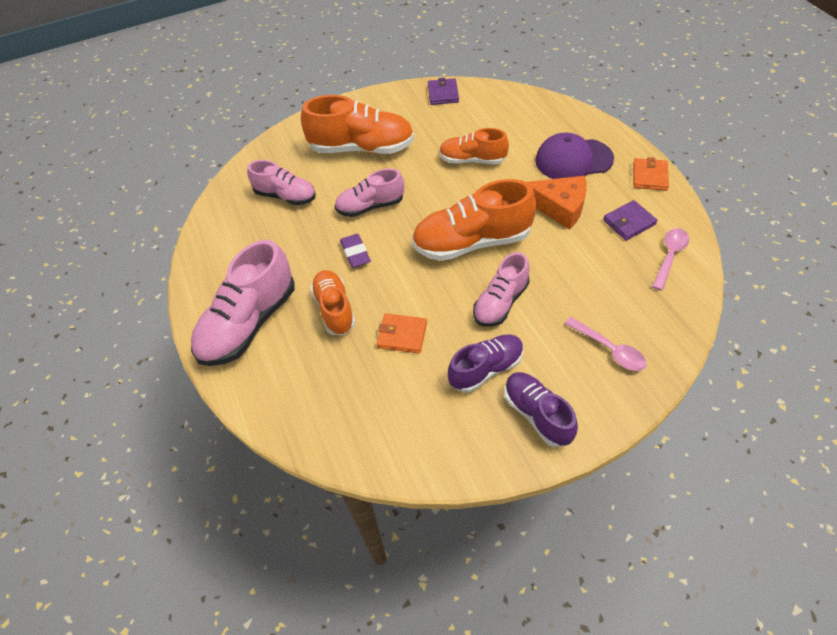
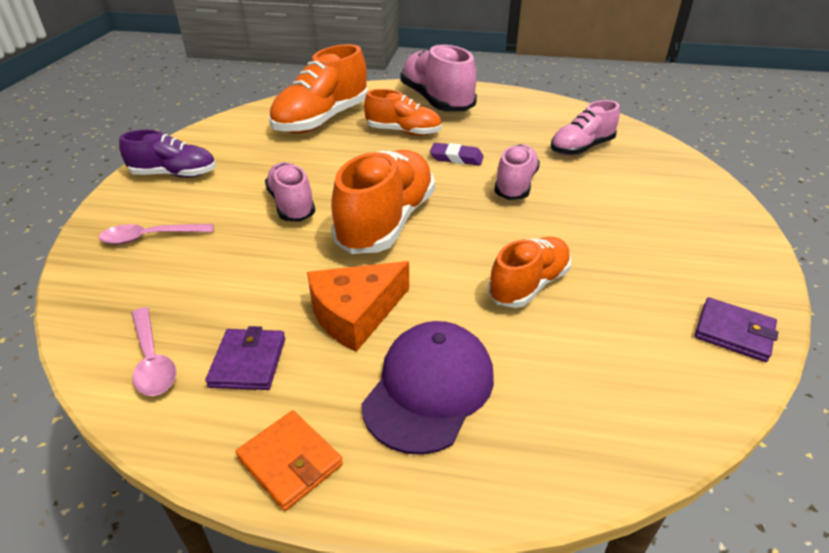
camera: 120 degrees right, 15 degrees down
orange shoe [301,95,414,154] -> orange shoe moved to [269,44,368,134]
orange wallet [376,314,427,353] -> none
purple shoe [448,334,524,392] -> none

